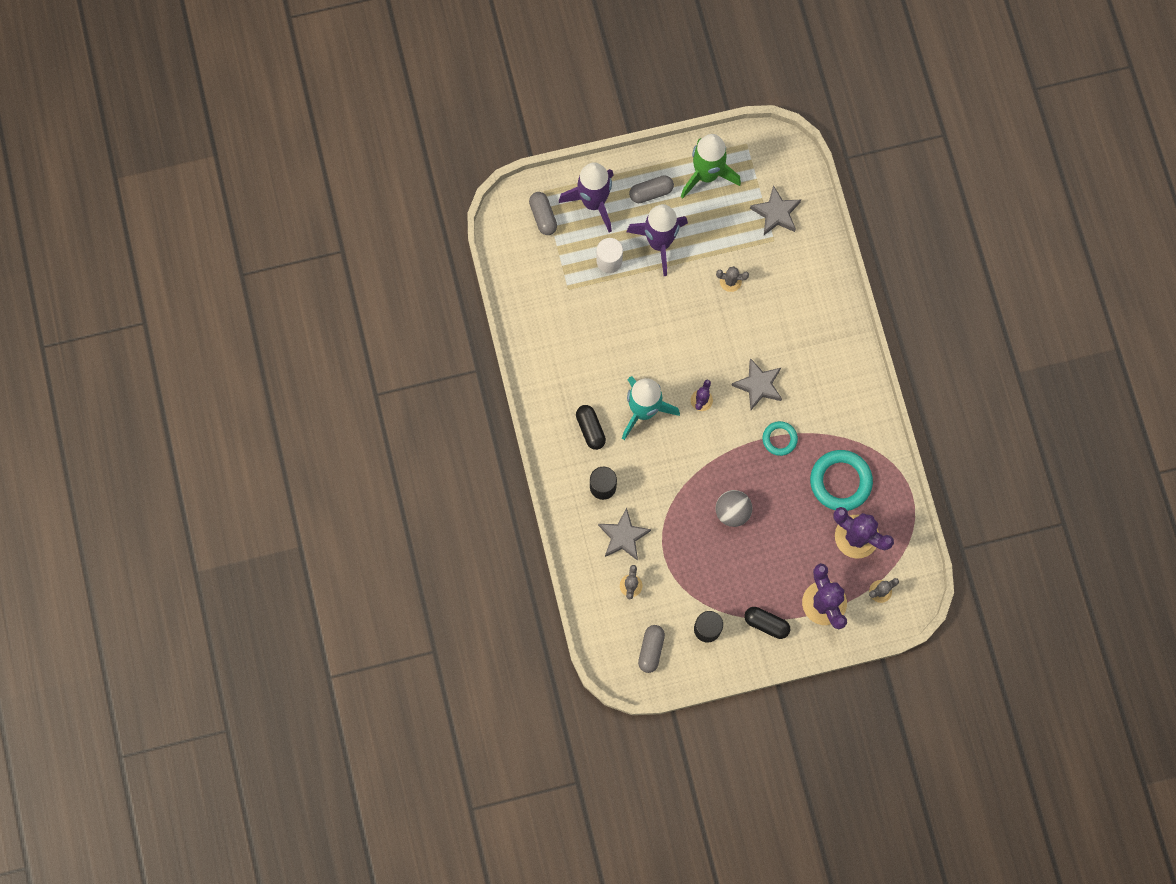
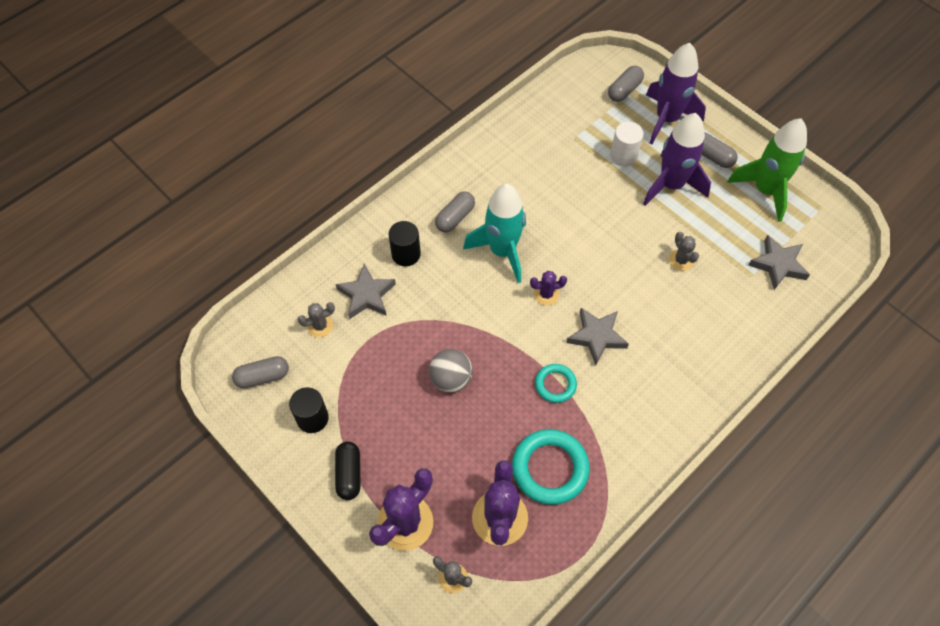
camera: 60 degrees right, 15 degrees down
black capsule [576,405,606,450] -> grey capsule [435,191,475,232]

